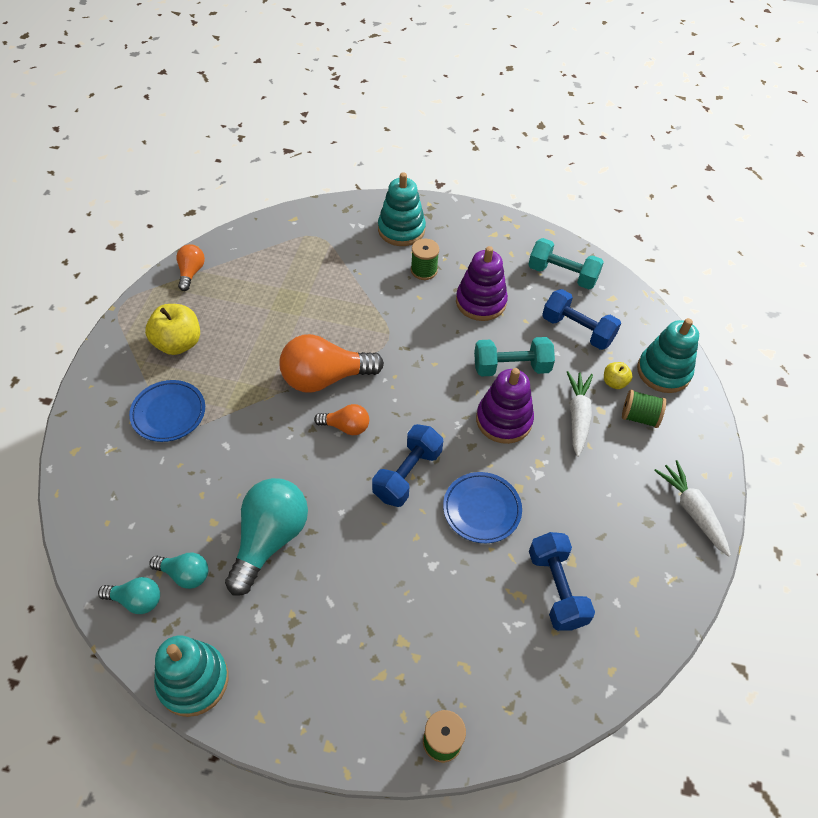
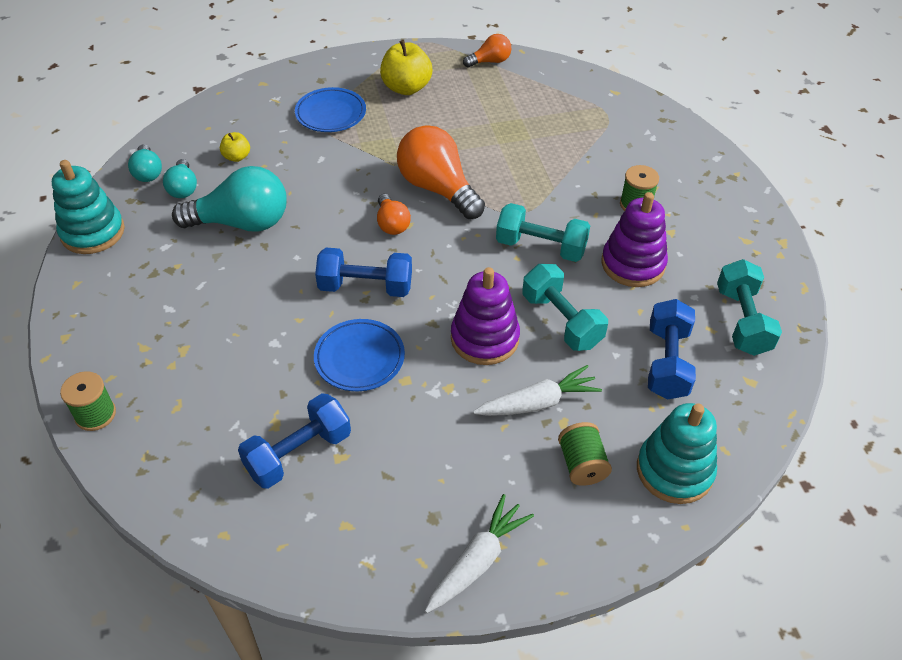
camera: 65 degrees right, 5 degrees down
turquoise stacking toy [378,172,426,246] -> none
yellow apple [604,362,633,389] -> yellow apple moved to [220,132,250,162]
none -> turquoise dumbbell [496,203,590,262]

